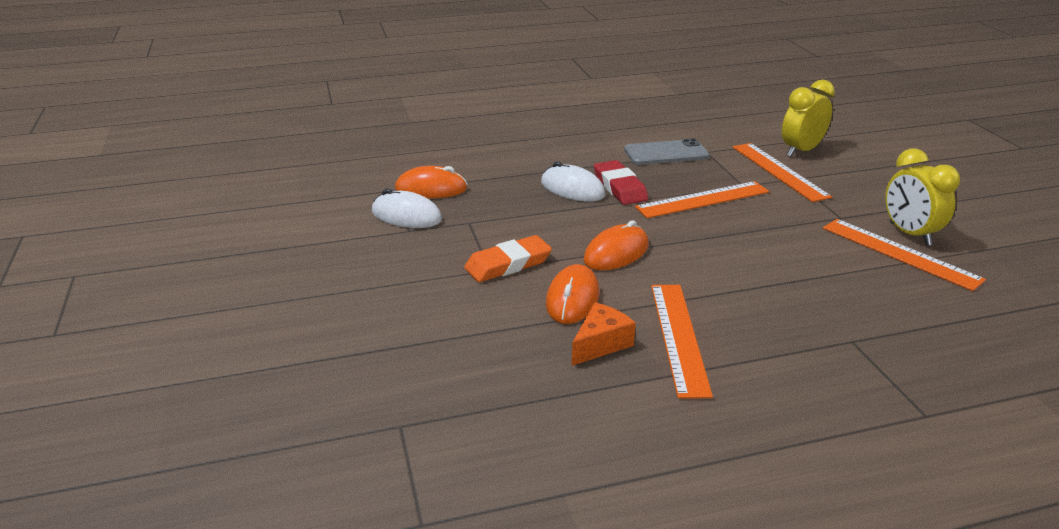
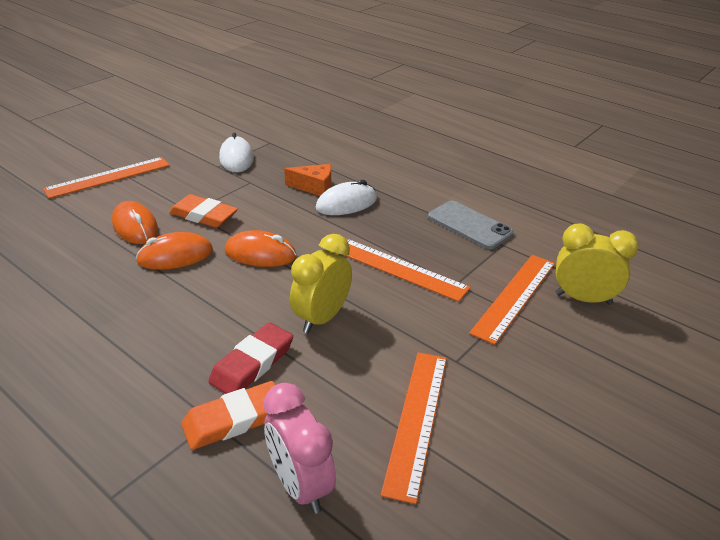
camera: 55 degrees right, 5 degrees up
orange mouse [395,166,468,198] -> orange mouse moved to [112,201,158,244]
white mouse [541,161,605,201] -> white mouse turned 60 degrees clockwise [316,180,377,215]
orange cheese [572,302,636,366] -> orange cheese moved to [284,164,331,196]
red eraser [594,160,648,205] -> red eraser moved to [208,322,293,394]
orange ruler [651,285,713,398] -> orange ruler moved to [43,157,170,199]
yellow clock [885,148,960,246] -> yellow clock moved to [290,234,352,333]
none -> orange eraser [181,381,275,450]
none -> pink clock [264,383,336,514]

